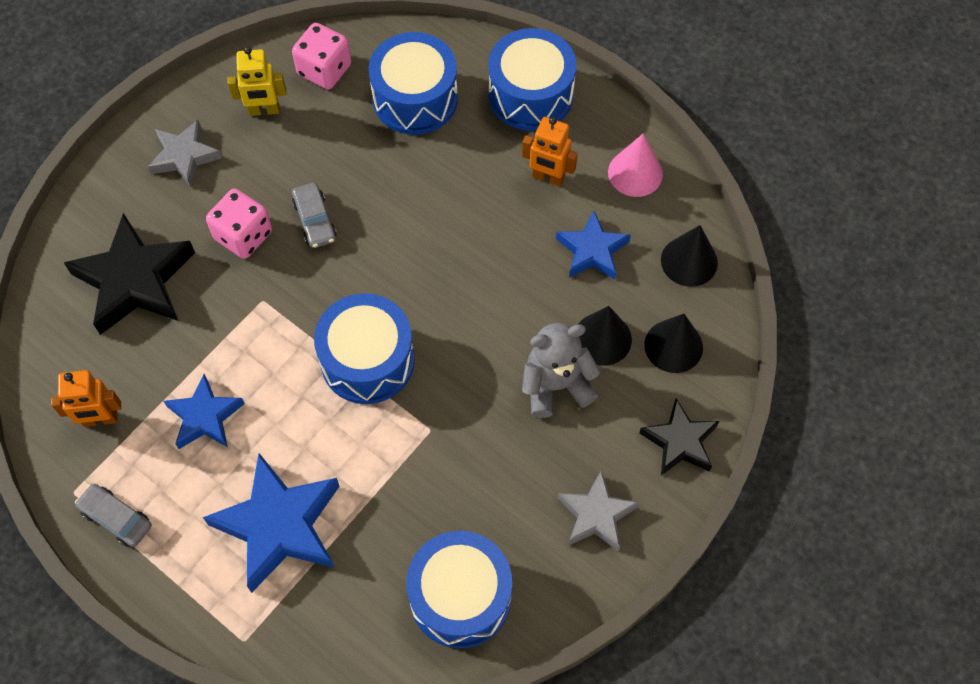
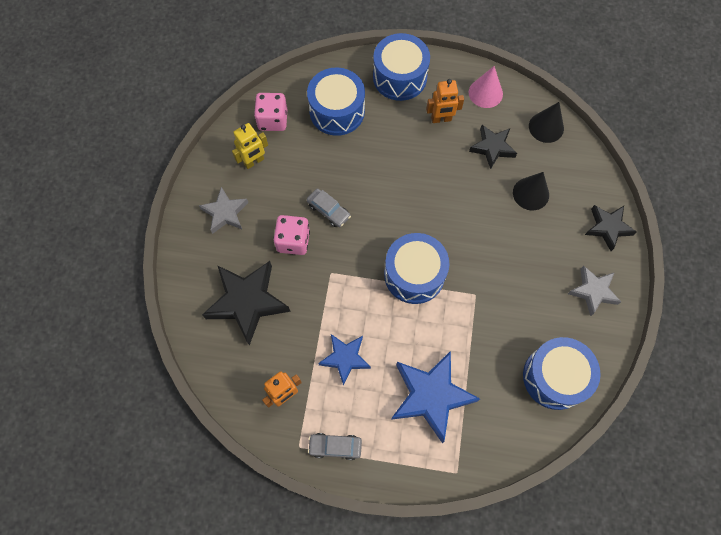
camera: 30 degrees left, 5 degrees up
grey teddy bear [522,323,601,418] -> none
blue star [556,211,631,280] -> black star [469,125,517,169]
black cone [644,314,703,373] -> none

